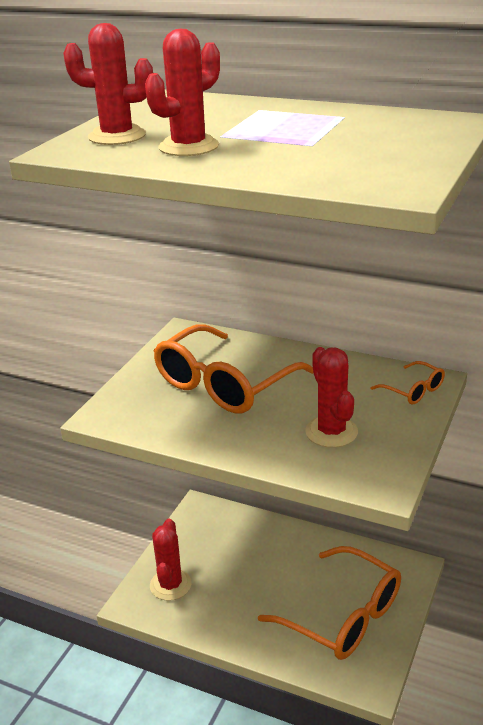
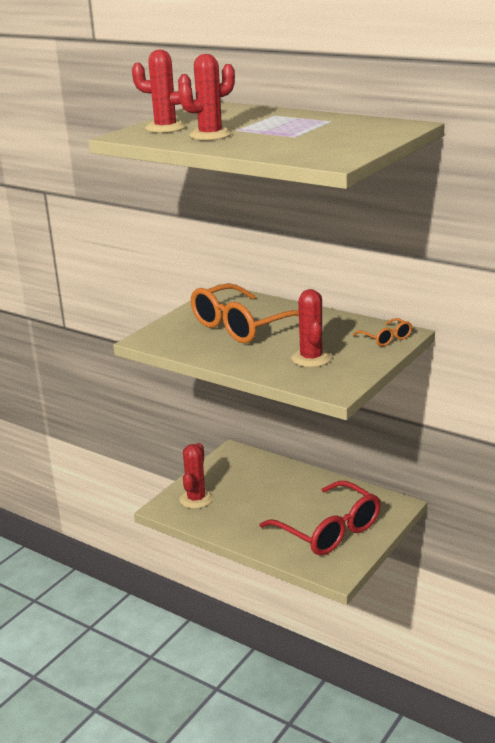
camera: 10 degrees right, 5 degrees down
orange glasses [258,546,401,660] -> red glasses [259,481,381,555]

